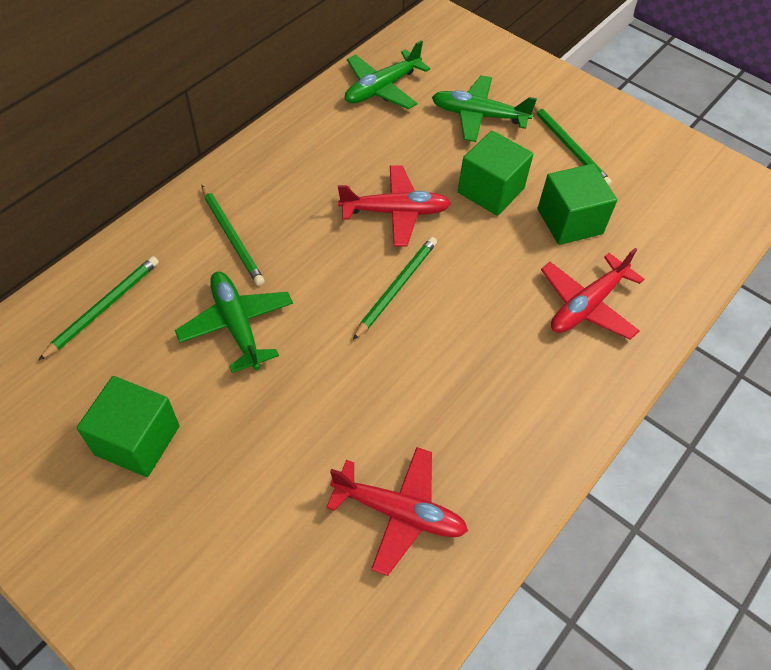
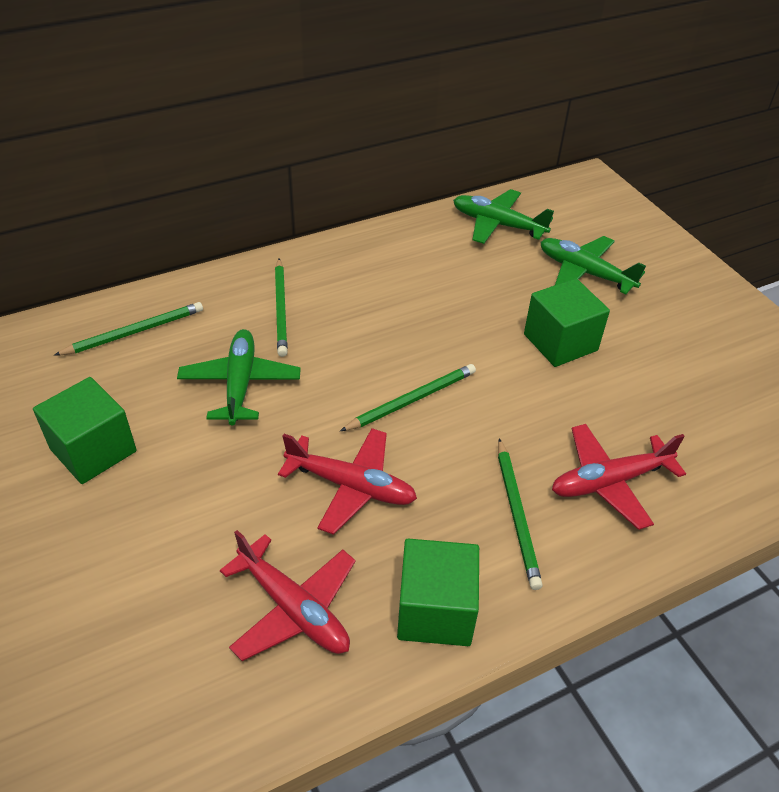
camera: 25 degrees right, 10 degrees down
red plane [338,165,451,246] -> red plane moved to [278,428,417,535]
green plane [345,40,430,109] -> green plane turned 45 degrees clockwise [453,189,554,244]
green pencil [533,104,612,186] -> green pencil moved to [498,438,543,590]
green cube [538,164,617,245] -> green cube moved to [397,539,479,646]

